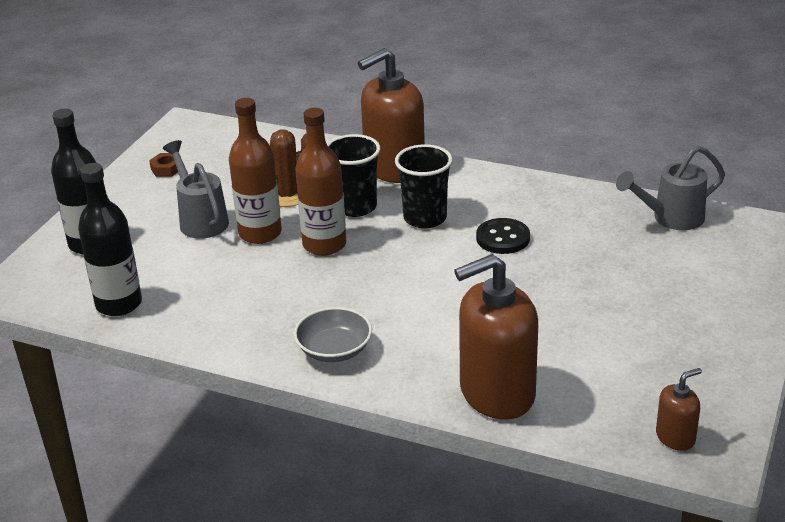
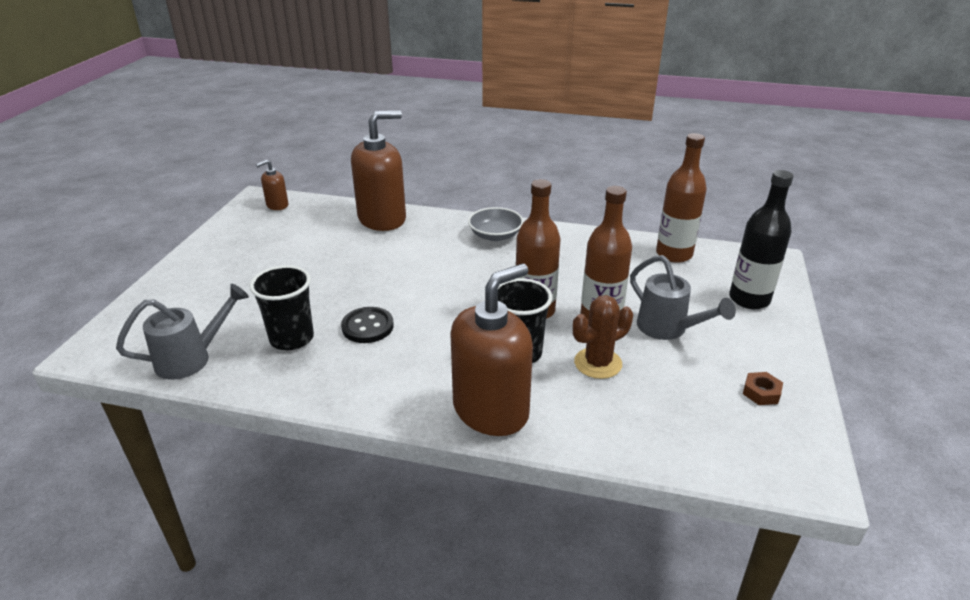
camera: 170 degrees right, 0 degrees up
black bottle [78,163,142,316] -> brown bottle [656,133,707,263]
black cup [395,144,453,229] -> black cup moved to [249,265,314,350]

